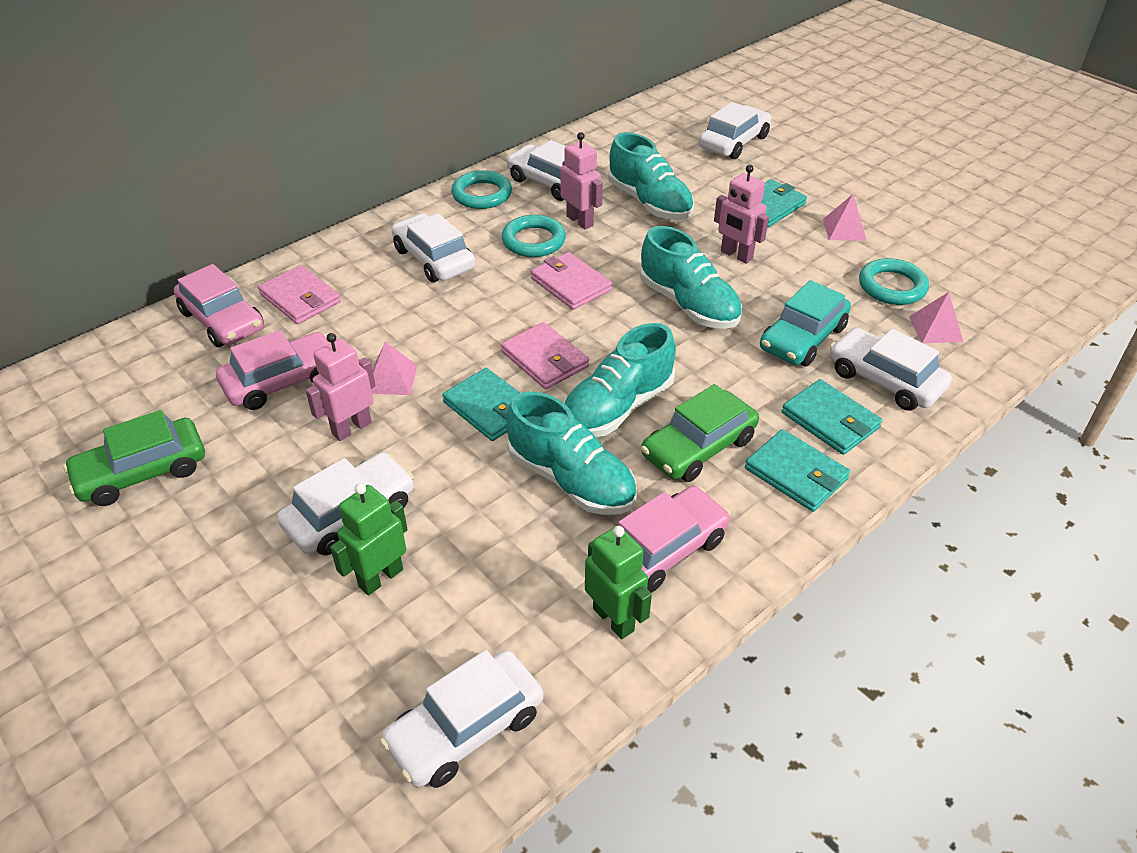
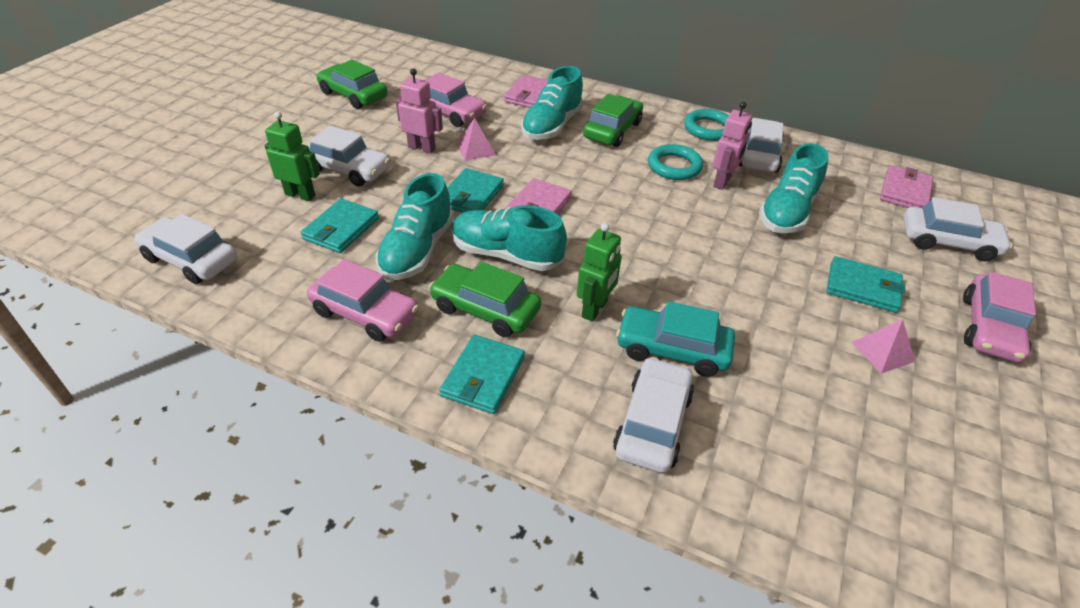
camera: 65 degrees right, 0 degrees up
pink car [174,264,264,347] -> pink car moved to [963,272,1036,363]
white car [392,213,475,283] -> green car [583,94,643,147]
pink wallet [530,252,612,310] -> pink wallet moved to [880,165,933,208]
green robot [585,526,652,639] -> green robot moved to [577,223,622,322]
turquoise shoe [640,226,742,329] -> turquoise shoe moved to [521,66,583,140]
pink robot [714,165,769,264] -> none
turquoise wallet [782,379,882,455] -> turquoise wallet moved to [300,198,379,253]
turquoise ring [859,258,929,305] -> none
pink pyramid [909,292,964,343] -> none

